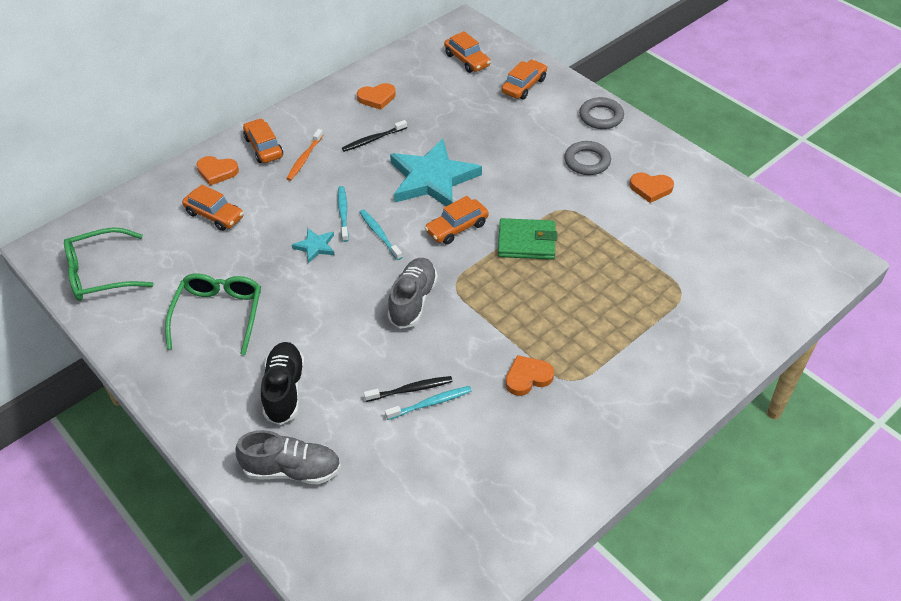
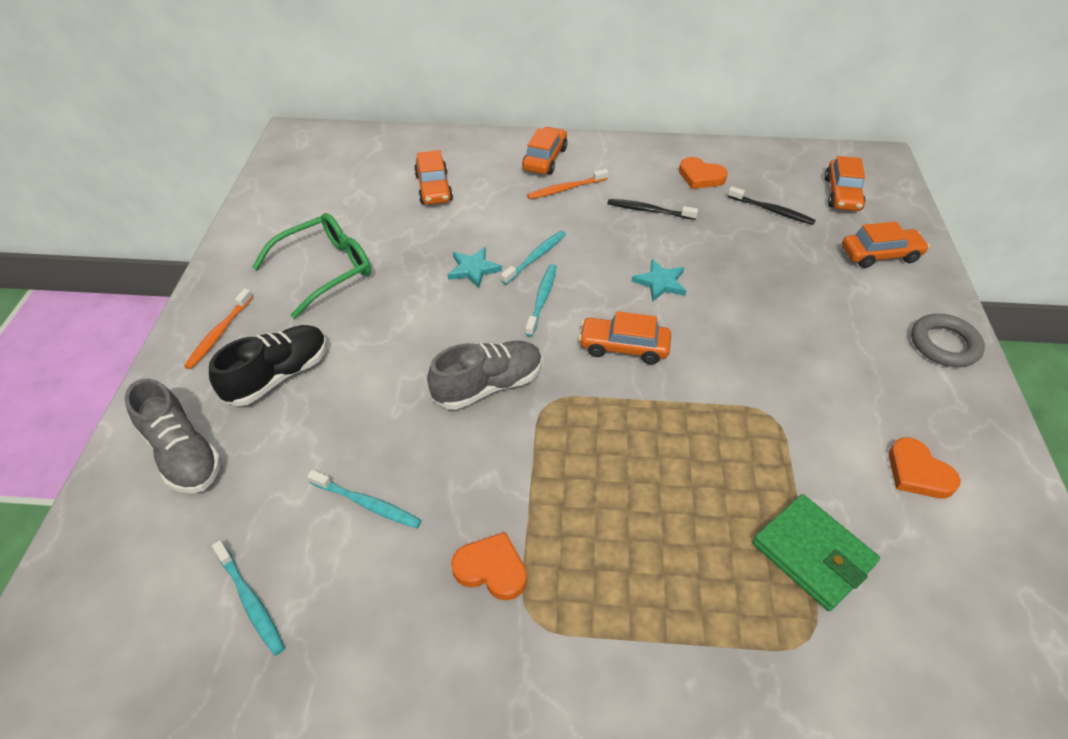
camera: 45 degrees right, 0 degrees up
green glasses [64,227,154,301] -> none
orange heart [197,156,239,186] -> none
black toothbrush [364,376,453,402] -> black toothbrush moved to [728,186,816,225]
turquoise star [390,138,482,206] -> turquoise star [632,259,686,302], size x0.44
green wallet [498,218,557,260] -> green wallet moved to [753,494,880,611]
grey ring [564,141,611,175] -> none
none -> orange toothbrush [184,289,253,369]
none -> turquoise toothbrush [212,540,285,656]

